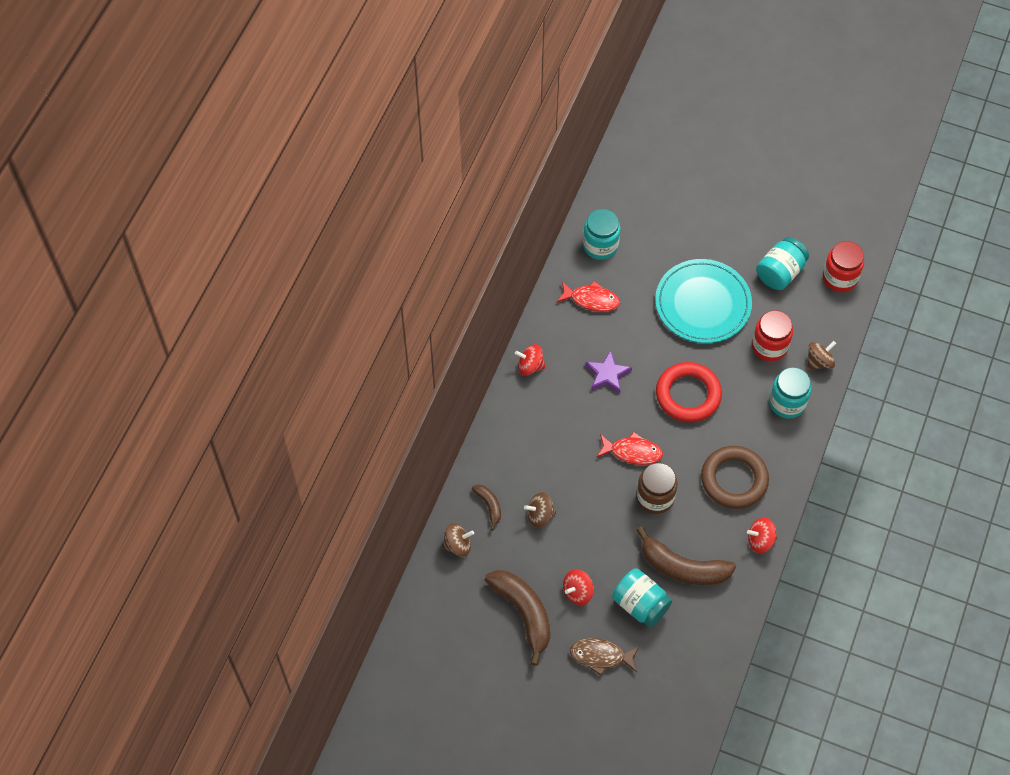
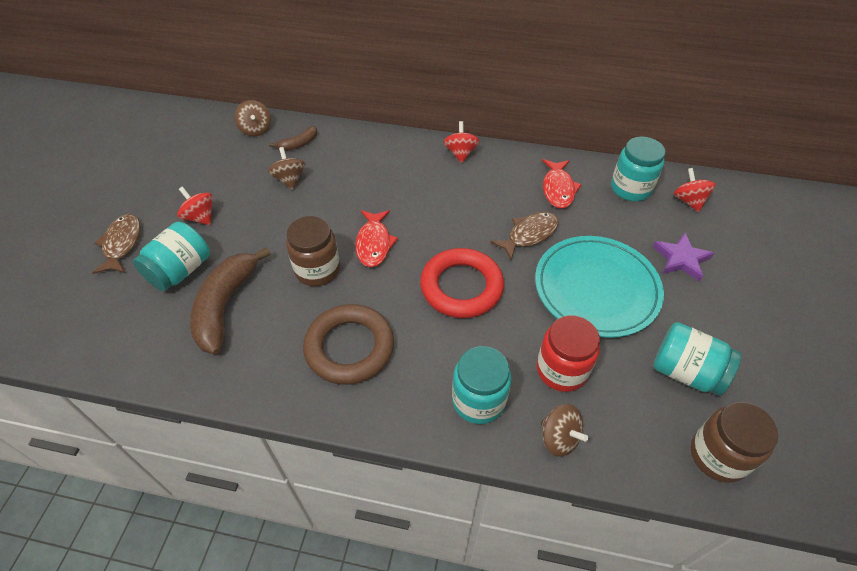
camera: 80 degrees right, 10 degrees down
brown banana [485,570,550,666] -> none
purple star [585,350,632,394] -> purple star moved to [653,233,714,282]
red spinning top [747,518,777,553] -> red spinning top moved to [674,168,716,212]
red jar [823,241,864,292] -> brown jar [691,402,778,483]
none -> brown fish [490,212,559,260]

